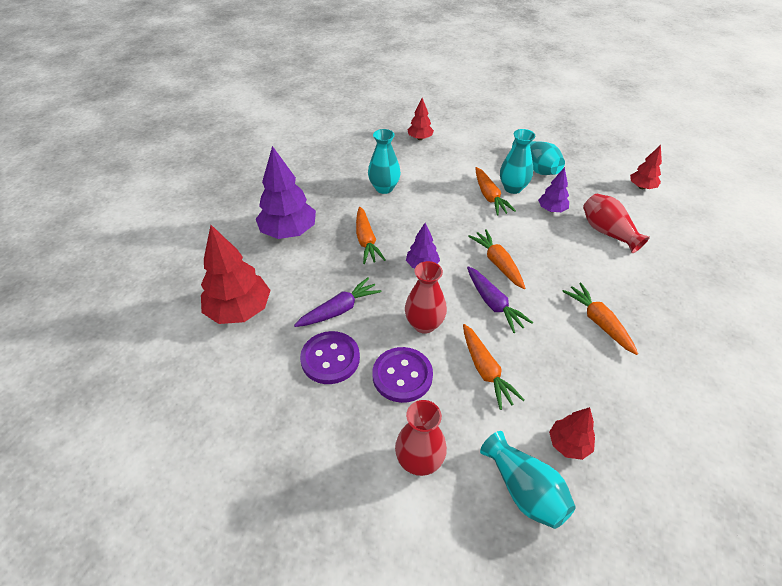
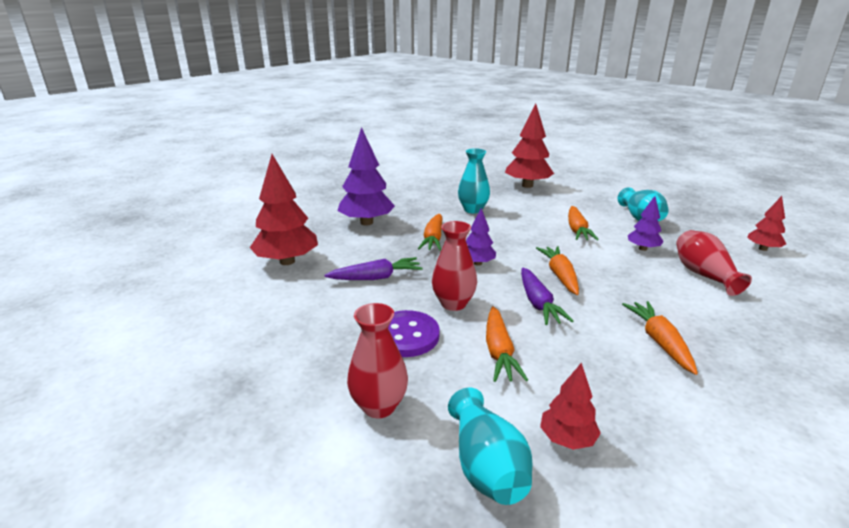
camera: 20 degrees right, 20 degrees down
purple button [300,331,360,384] -> none
red tree [408,98,434,140] -> red tree [505,104,554,188], size x1.85
turquoise vase [500,129,535,194] -> none

